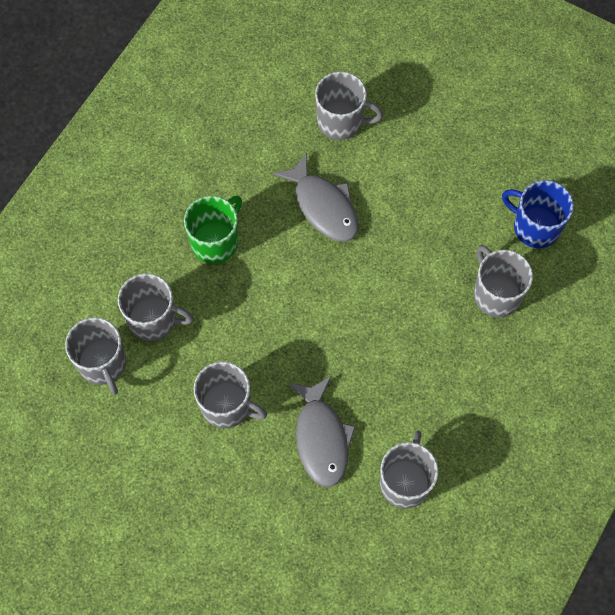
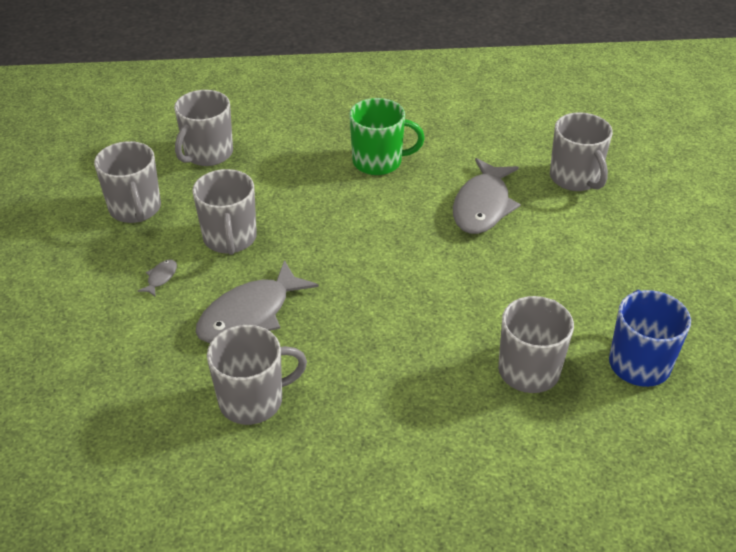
camera: 55 degrees right, 25 degrees down
grey mug [118,273,194,341] -> grey mug moved to [94,141,161,223]
none -> grey fish [138,259,177,297]

